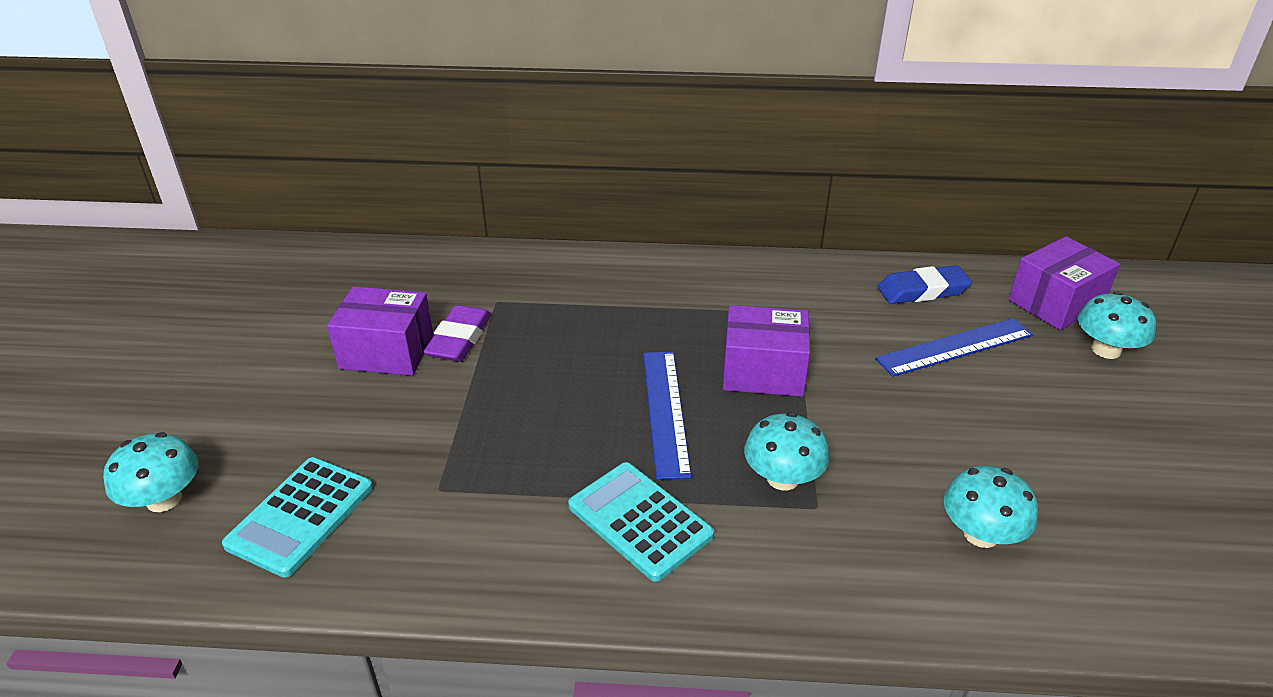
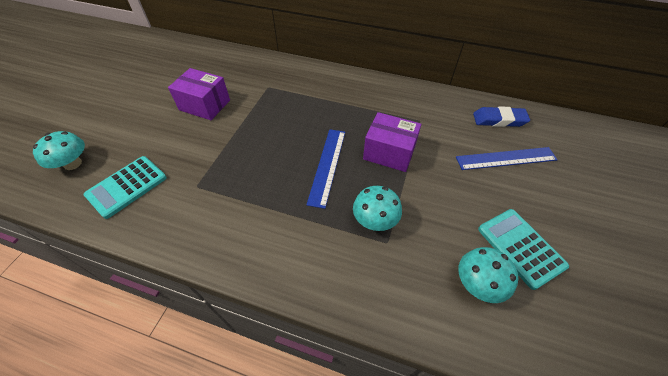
camera: 15 degrees right, 15 degrees up
purple eraser [424,305,491,362] -> none
turquoise calculator [568,462,714,582] -> turquoise calculator moved to [478,209,569,290]
purple box [1008,236,1120,330] -> none
turquoise mushroom [1078,292,1156,359] -> none

